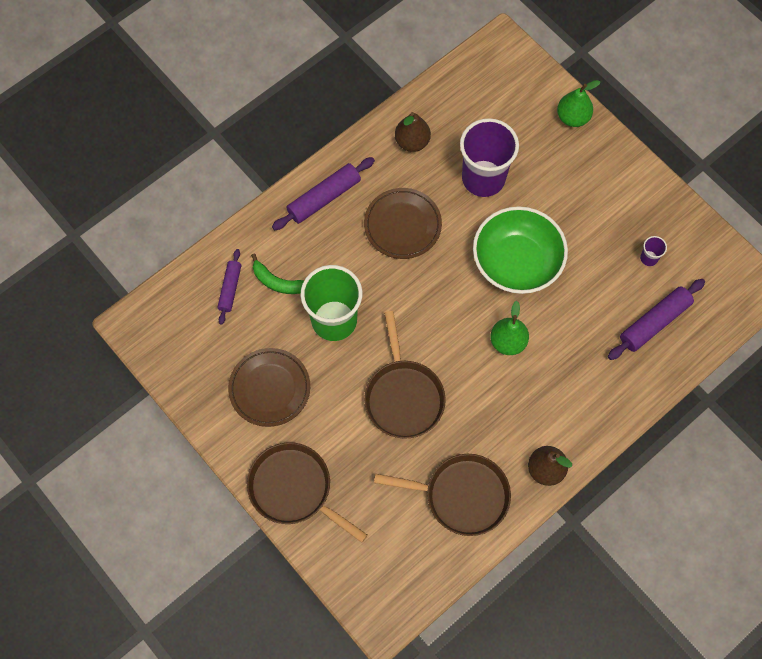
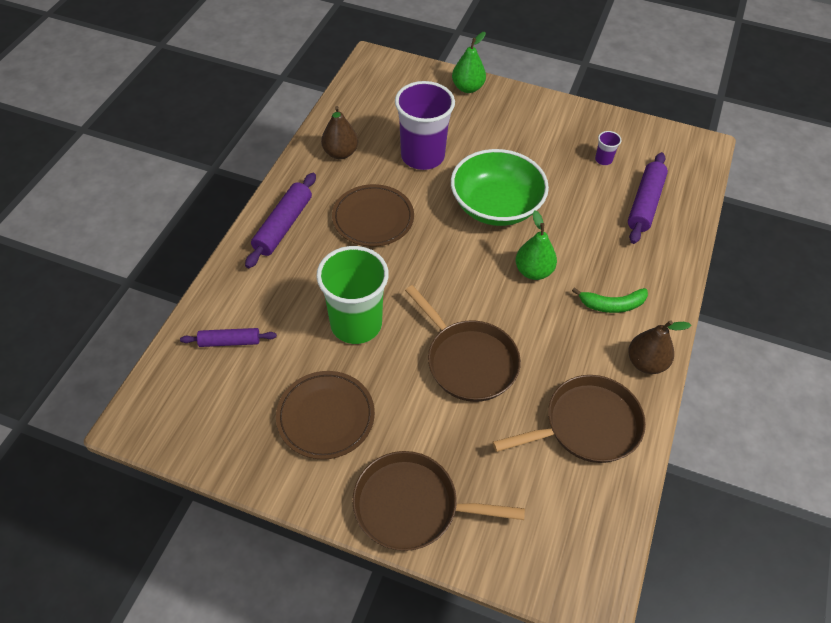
camera: 30 degrees left, 15 degrees down
purple rolling pin [217,249,241,325] -> purple rolling pin turned 75 degrees counterclockwise [180,328,277,347]
green banana [251,253,304,294] -> green banana moved to [572,287,648,313]

